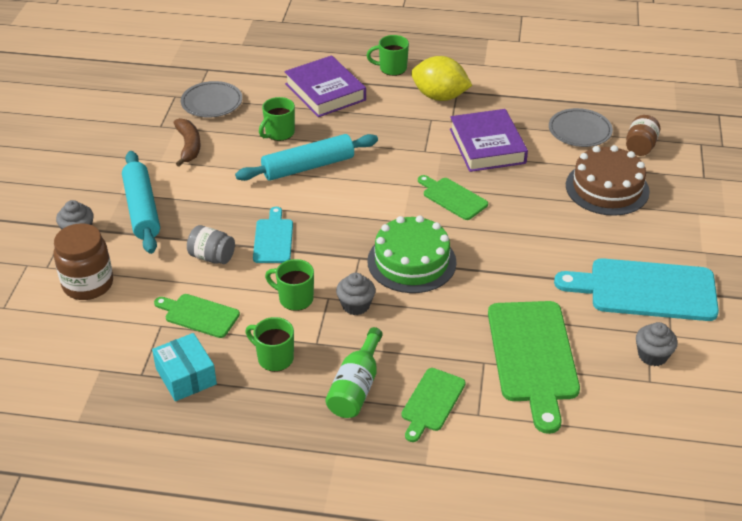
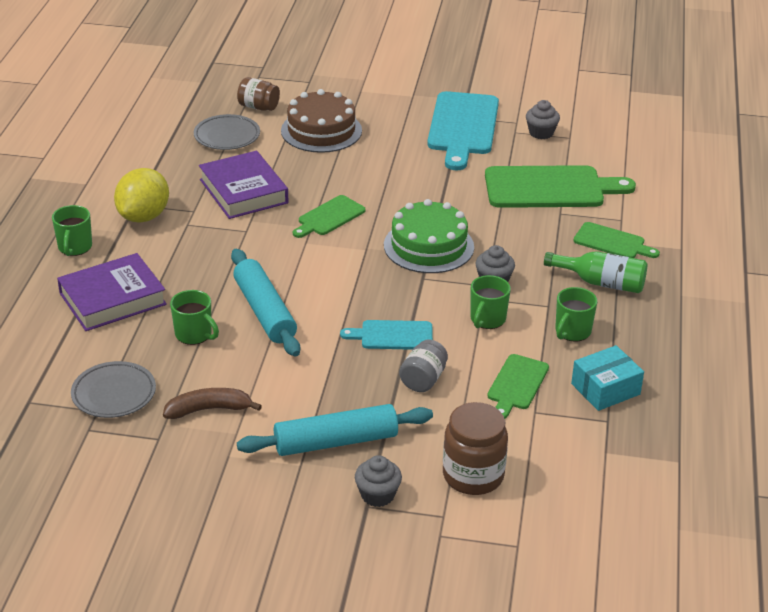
camera: 90 degrees left, 5 degrees down
purple book [450,109,528,172] -> purple book turned 75 degrees clockwise [199,151,288,219]

